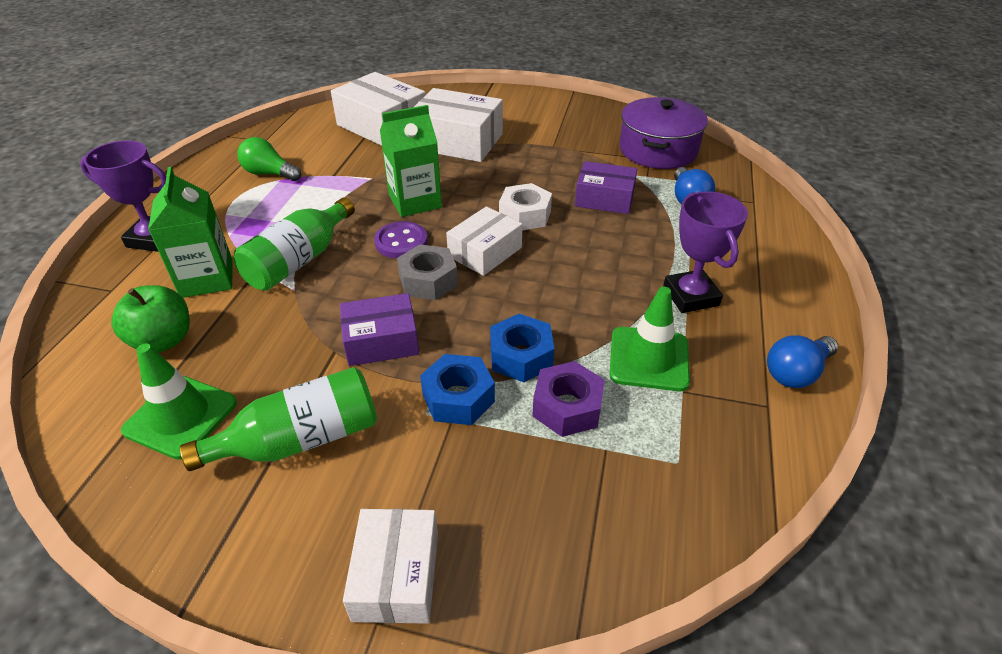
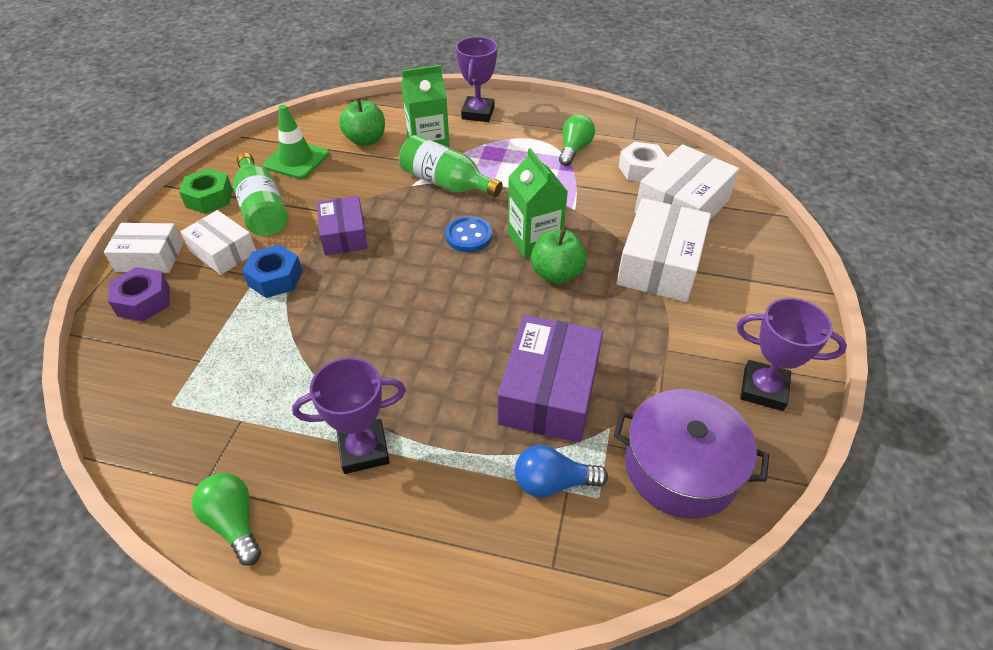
camera: 90 degrees right, 5 degrees up
purple button [374,221,428,259] -> blue button [445,216,492,252]
grey nut [397,244,458,300] -> none
white box [446,206,523,276] -> white box moved to [181,210,256,275]
blue nut [490,314,554,382] -> none
white nut [499,183,552,230] -> white nut moved to [618,142,667,182]
purple nut [532,361,605,437] -> purple nut moved to [108,267,170,321]
purple box [575,161,637,214] -> purple box [498,315,603,443], size x1.58
green traffic cone [609,287,690,391] -> none
blue light bulb [767,335,838,388] -> green light bulb [192,473,261,566]
none -> green nut [179,168,233,214]
none -> green apple [531,229,587,284]
none -> purple trophy [737,298,847,411]

